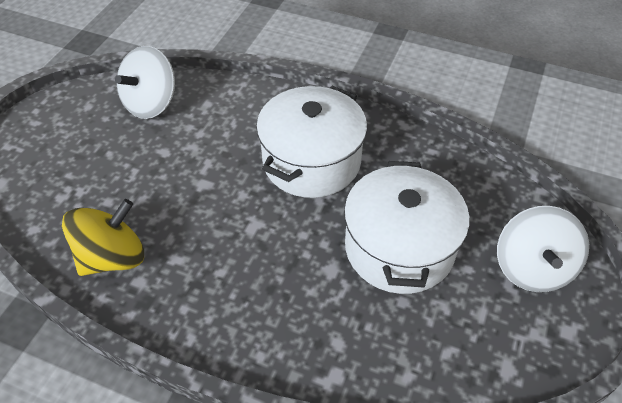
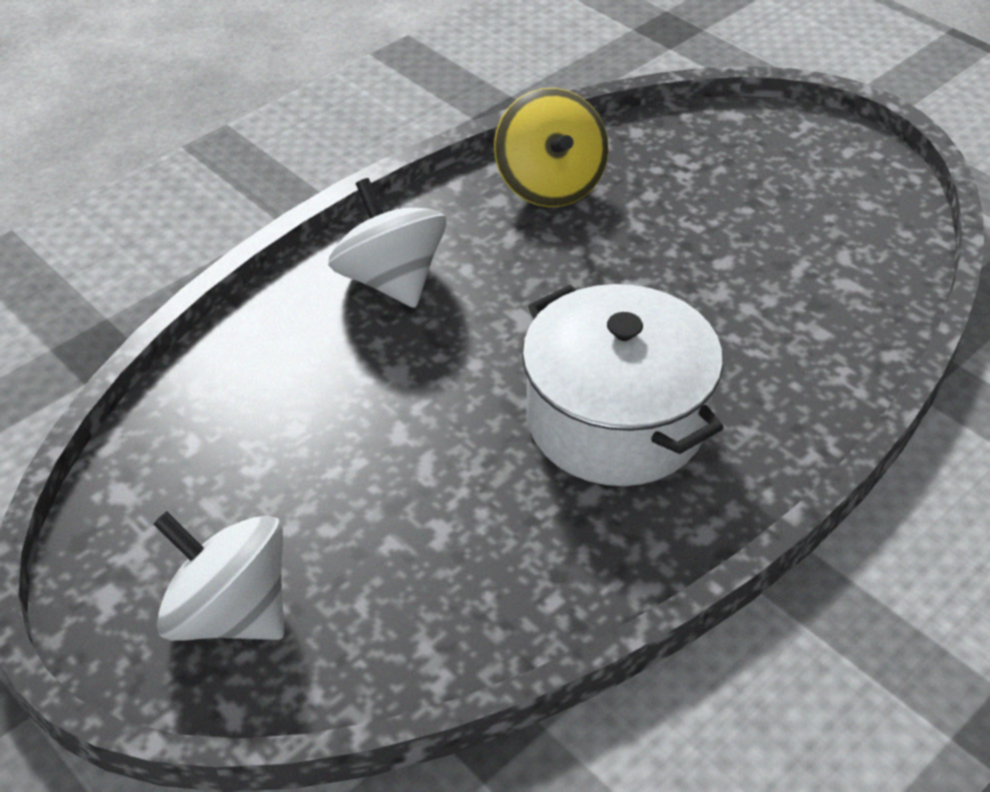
camera: 115 degrees right, 5 degrees down
white spinning top [115,46,175,119] -> white spinning top moved to [328,178,446,308]
white pot [344,161,470,294] -> none

